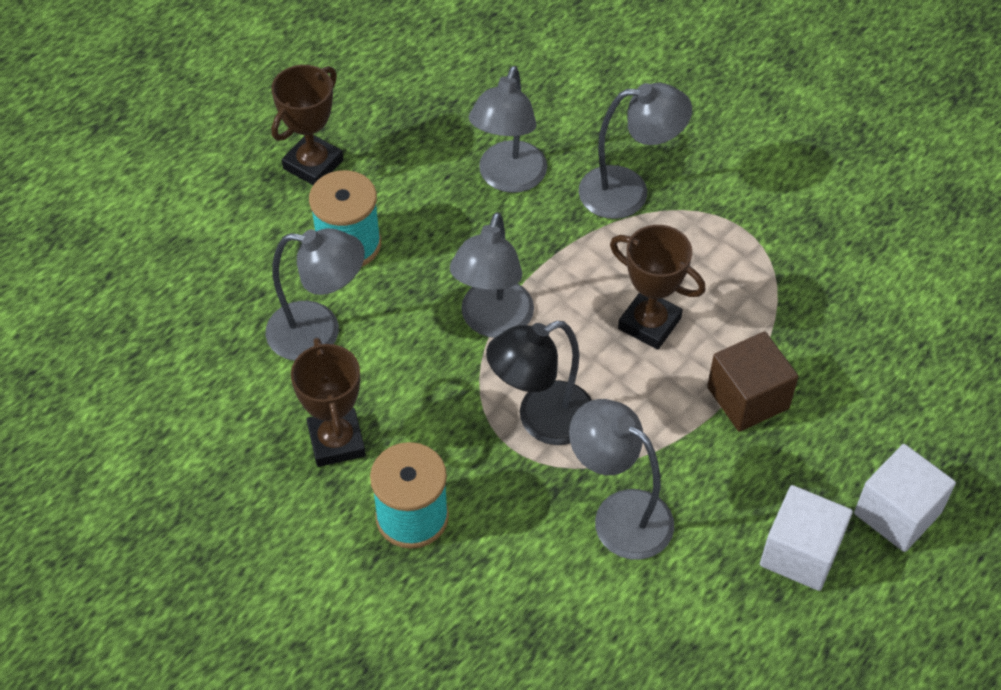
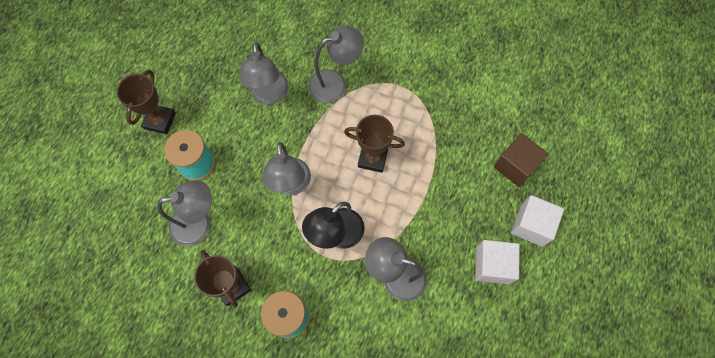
camera: 20 degrees left, 15 degrees up
brown cube [707,332,799,432] -> brown cube moved to [494,133,548,187]

